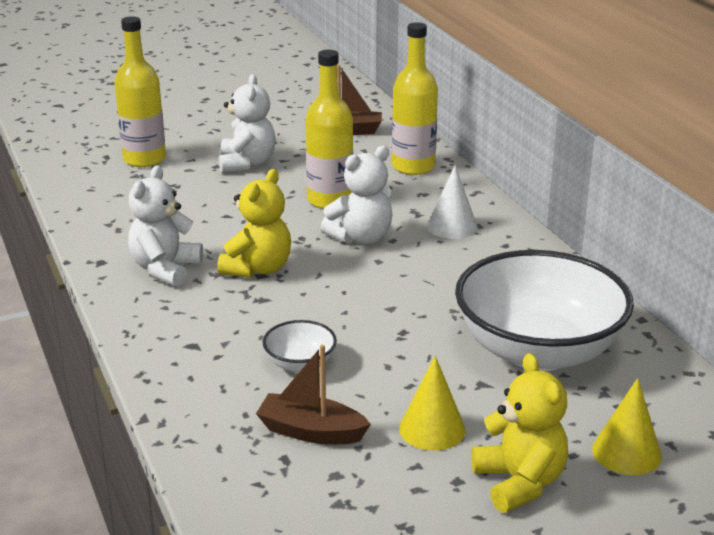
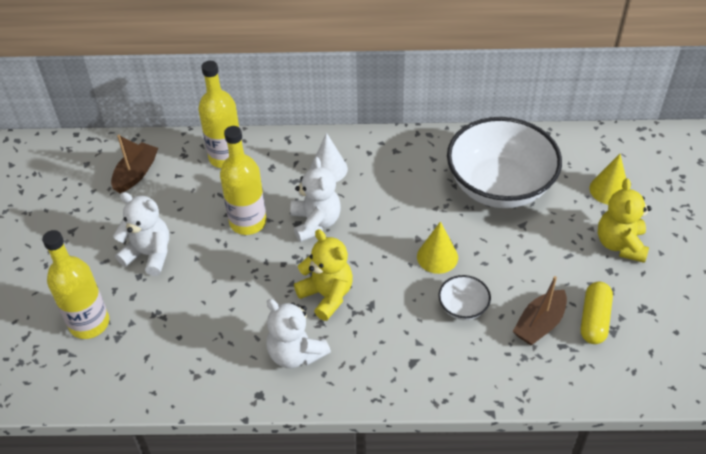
camera: 65 degrees left, 20 degrees up
yellow cone [399,356,466,451] -> yellow cone moved to [417,221,458,274]
yellow teddy bear [472,353,568,513] -> yellow teddy bear turned 90 degrees counterclockwise [598,178,652,263]
none -> yellow capsule [581,282,613,344]

